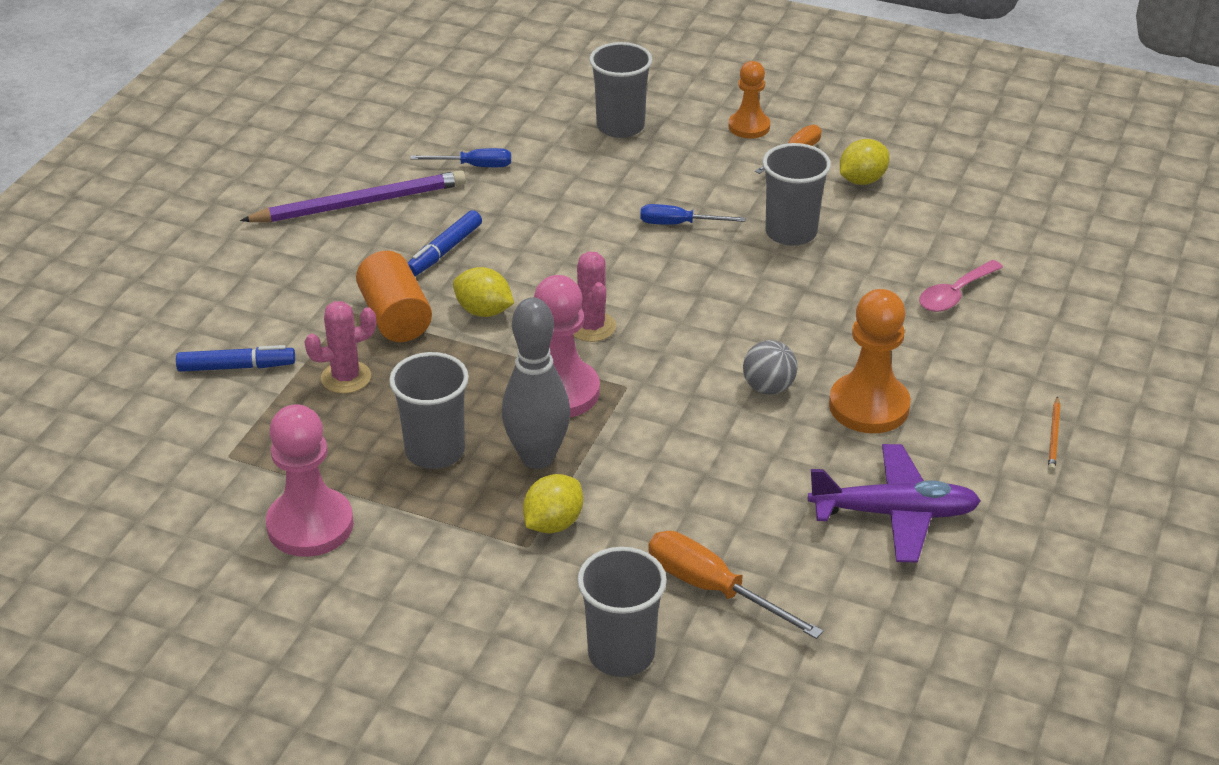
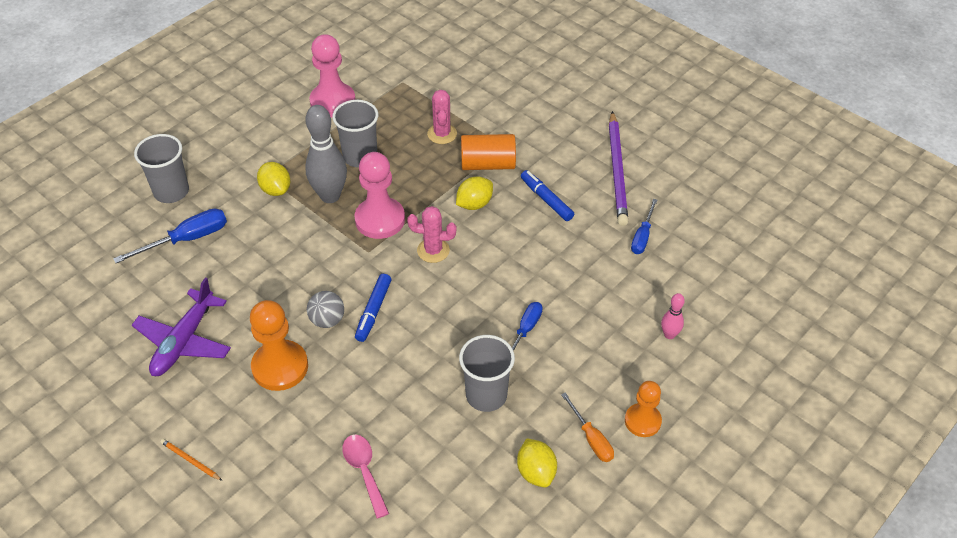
camera: 110 degrees right, 10 degrees up
blue marker [176,345,295,372] -> blue marker moved to [355,274,391,342]
grey cup [589,42,653,138] -> pink bowling pin [661,293,685,339]
orange screwdriver [648,531,823,639] -> blue screwdriver [113,208,227,263]

